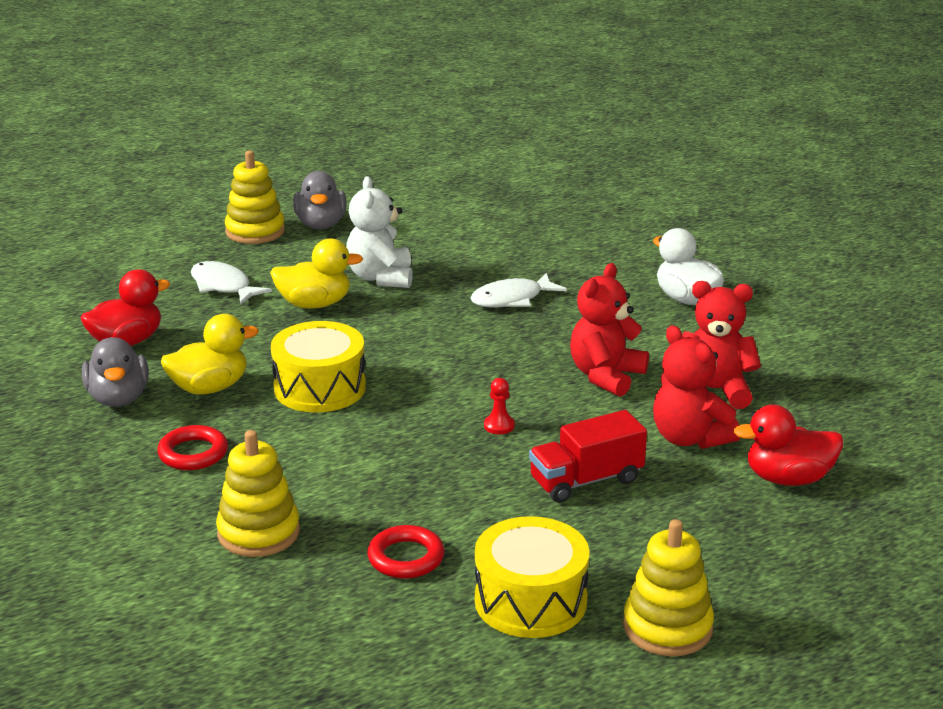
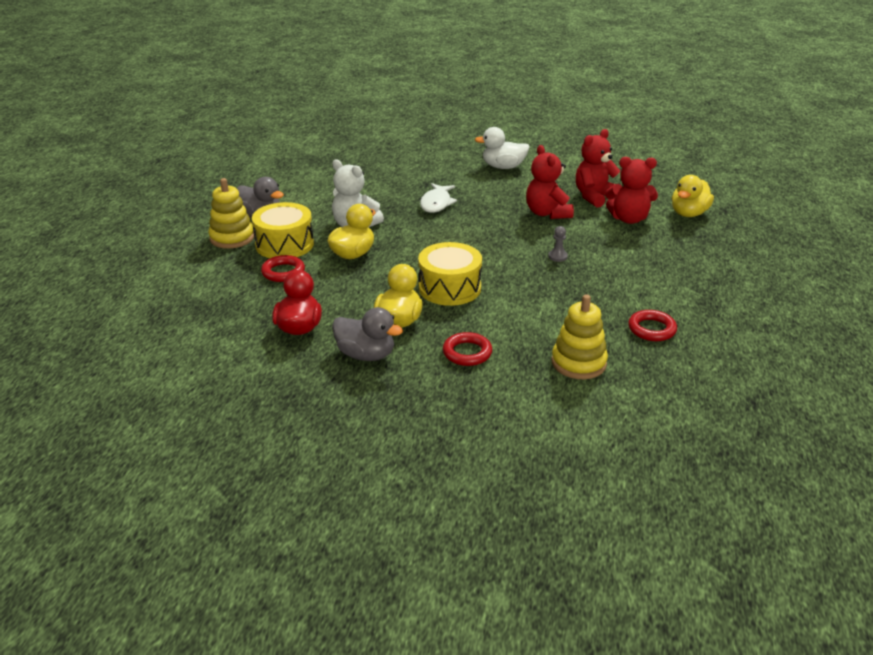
camera: 50 degrees left, 5 degrees up
white fish [191,261,272,304] -> red ring [261,255,305,282]
yellow drum [475,516,590,638] -> yellow drum moved to [252,202,314,258]
red pawn [484,378,515,434] -> grey pawn [548,226,568,262]
red truck [529,410,647,503] -> none
yellow stacking toy [623,519,714,656] -> none
red duck [734,404,843,486] -> yellow duck [672,175,714,217]

